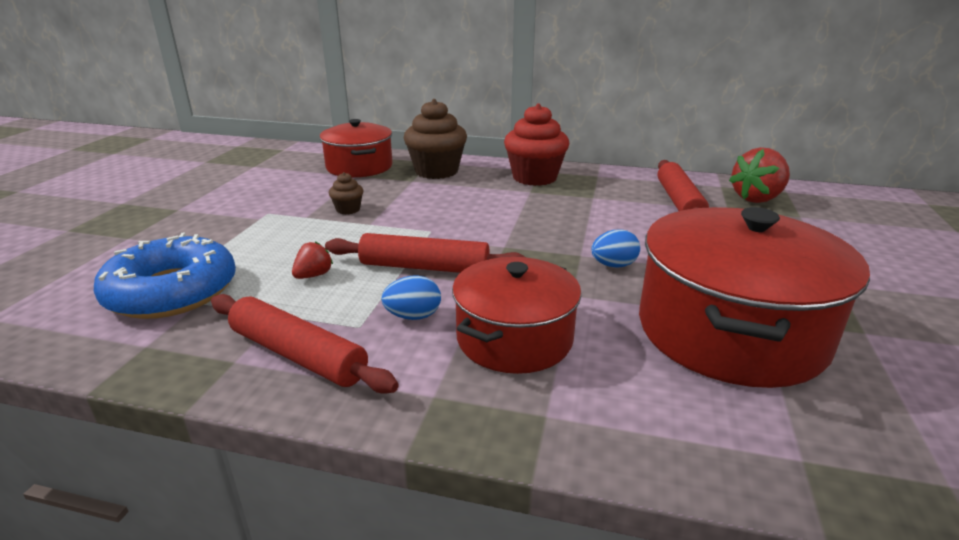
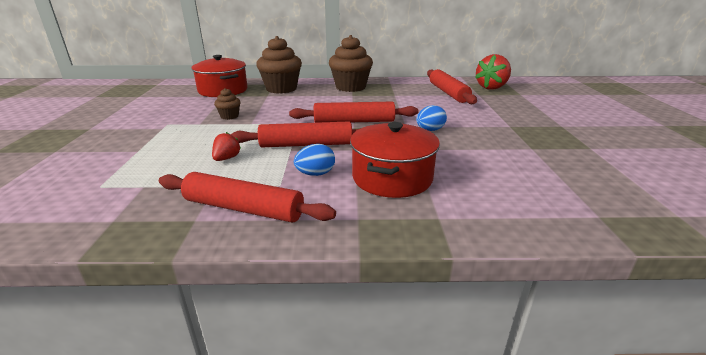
camera: 15 degrees left, 0 degrees up
blue donut [94,232,236,319] -> none
red cupcake [504,103,569,186] -> brown cupcake [329,35,373,92]
red pot [639,207,870,388] -> none
none -> red rolling pin [289,102,419,123]

